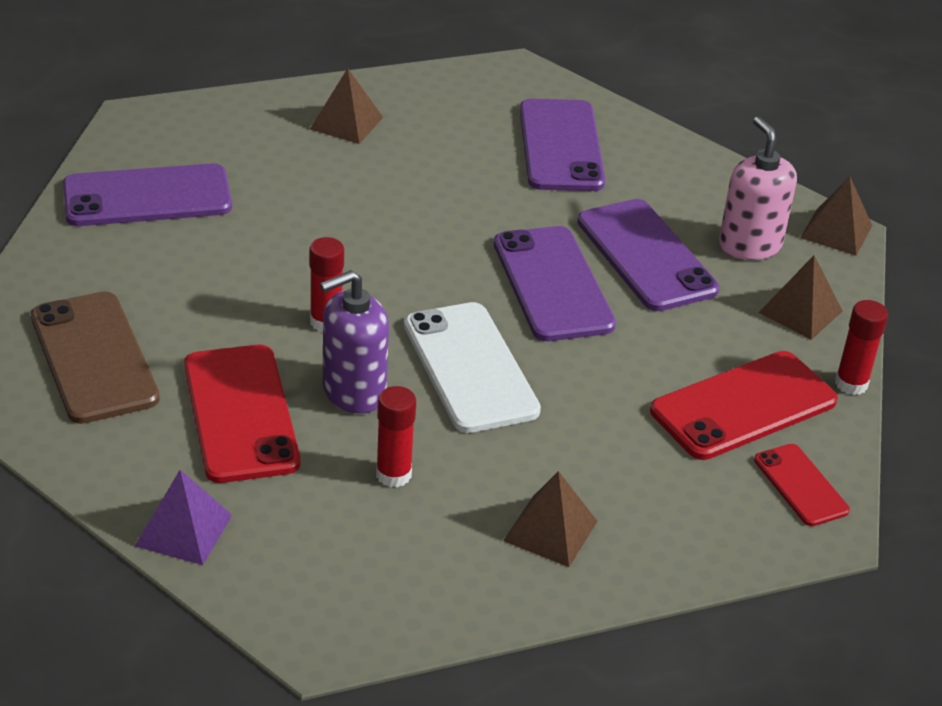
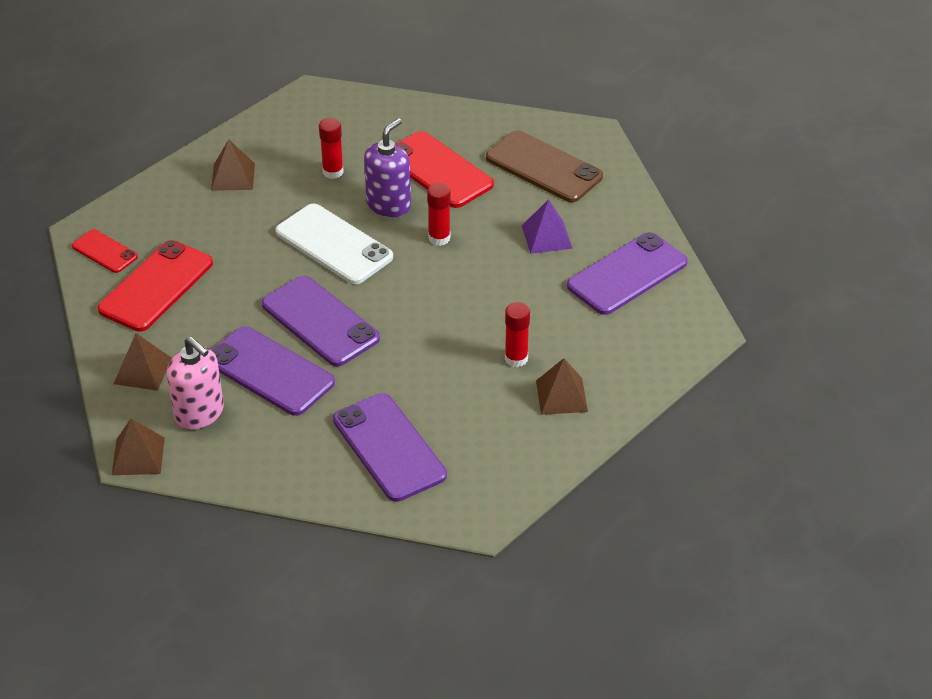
camera: 155 degrees right, 5 degrees up
purple pyramid [135,470,232,565] -> purple pyramid moved to [522,199,573,254]
red glue stick [835,300,888,395] -> red glue stick moved to [505,302,530,367]

